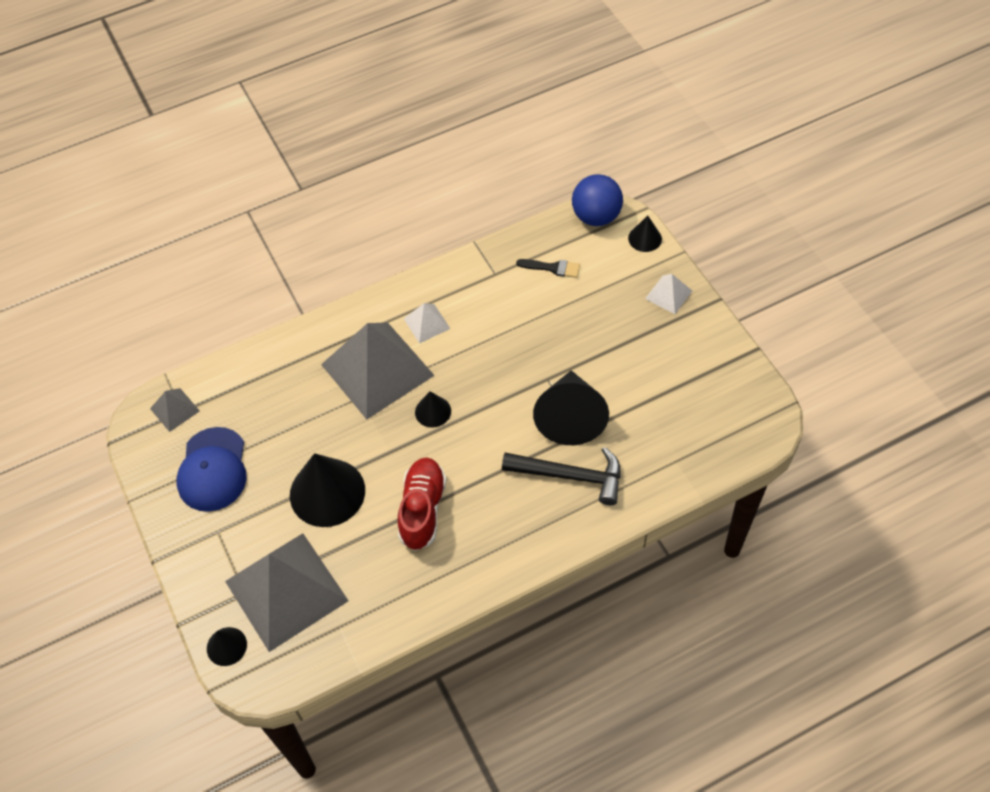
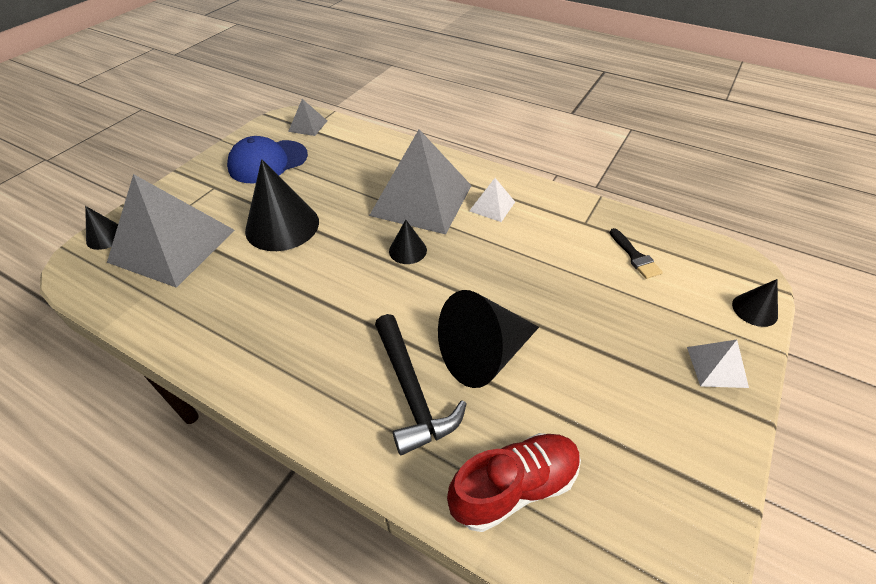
camera: 55 degrees right, 10 degrees down
red shoe [398,458,446,551] -> red shoe moved to [447,433,581,532]
blue ball [572,174,623,226] -> none

